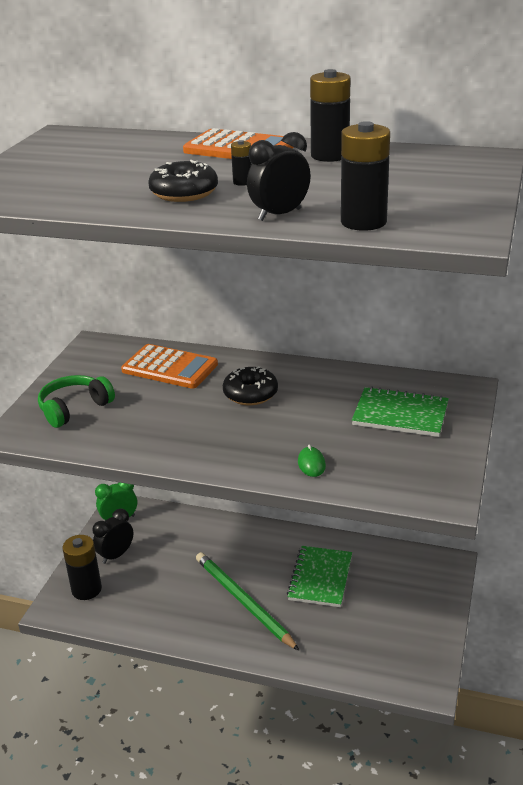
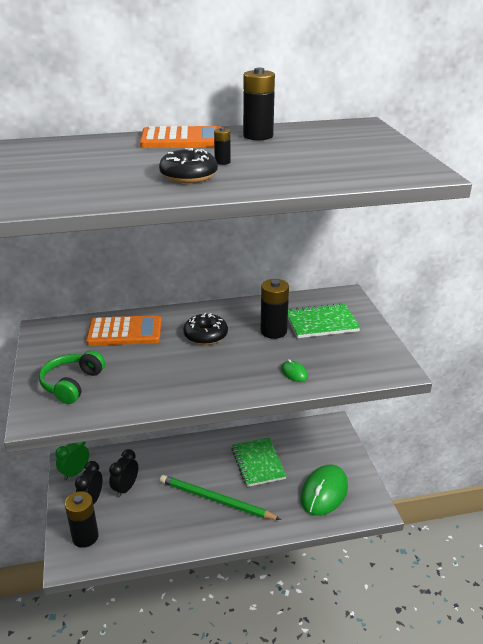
camera: 30 degrees left, 0 degrees up
black clock [247,132,311,221] -> black clock moved to [109,449,138,498]
black battery [341,121,390,231] -> black battery moved to [260,279,289,339]
none -> green mouse [301,465,348,516]

